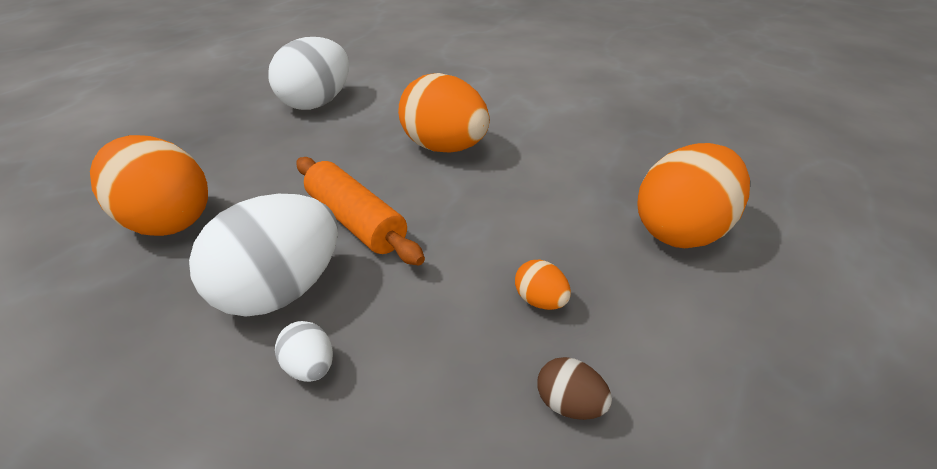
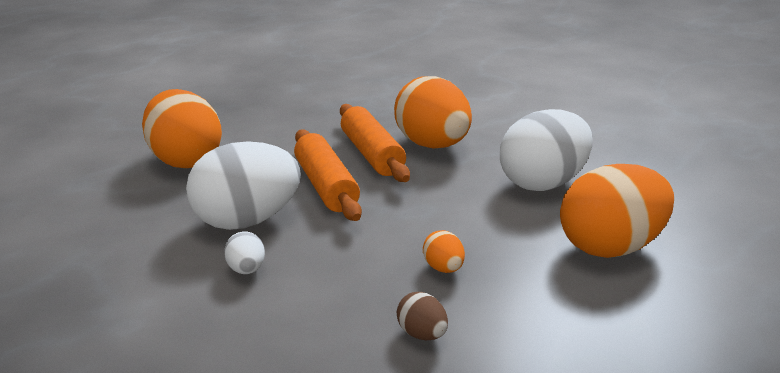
camera: 20 degrees right, 10 degrees down
white egg [268,37,349,110] -> white egg moved to [500,109,593,191]
none -> orange rolling pin [340,104,410,182]

